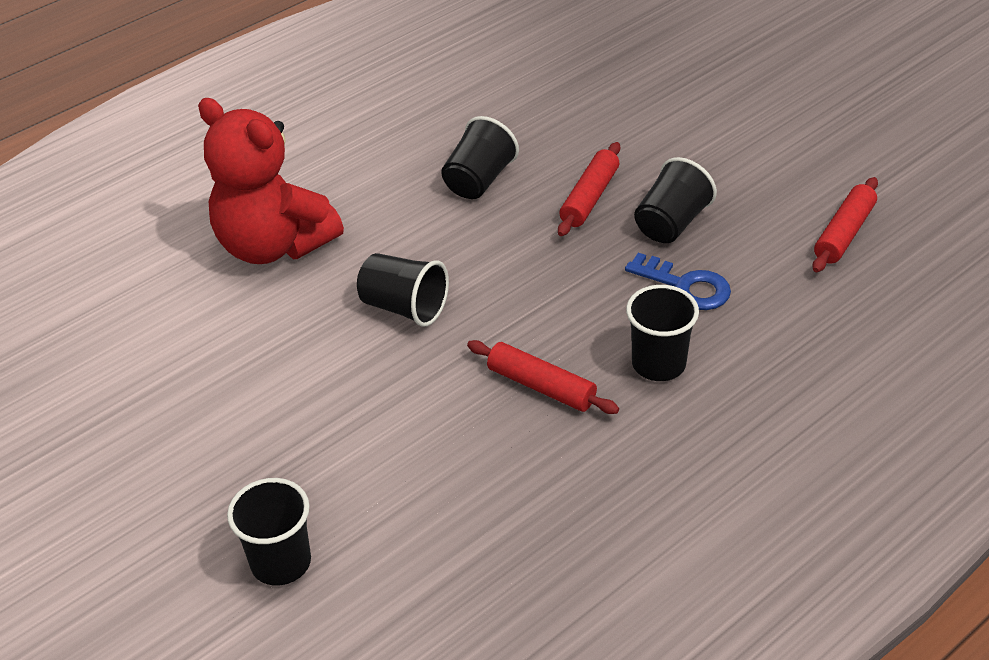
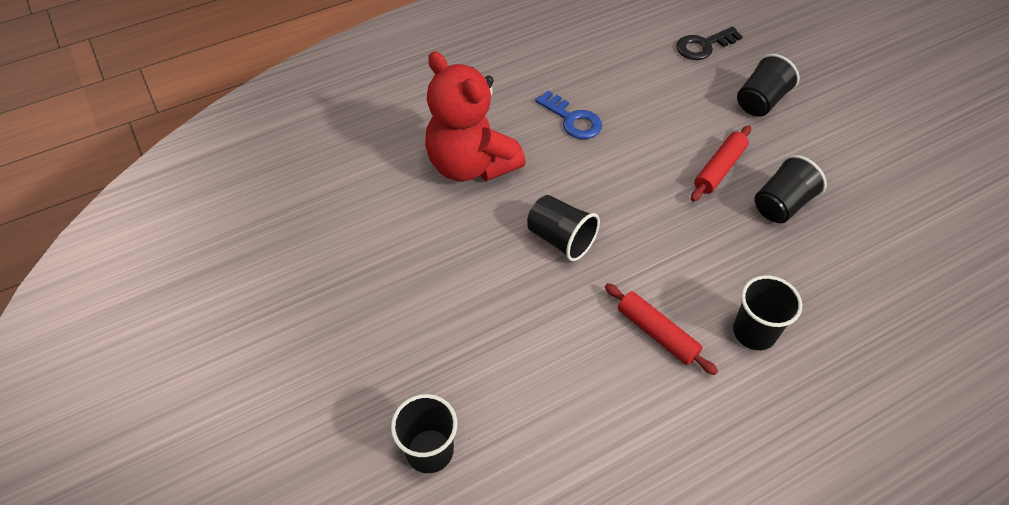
camera: 10 degrees right, 10 degrees up
black cup [441,116,519,199] -> black cup moved to [737,54,800,117]
blue key [625,253,731,310] -> blue key moved to [535,91,602,139]
red rolling pin [813,177,878,272] -> none
none -> black key [676,27,743,60]

